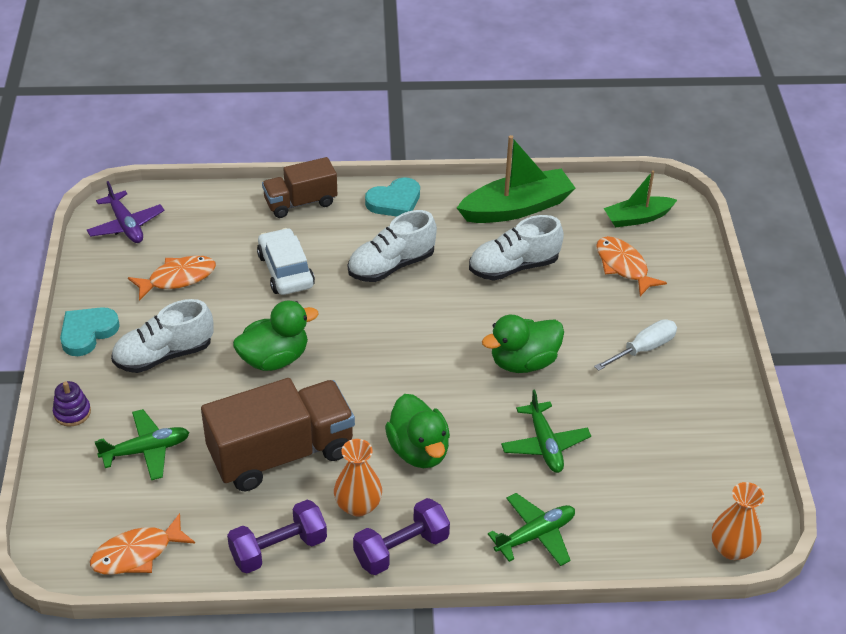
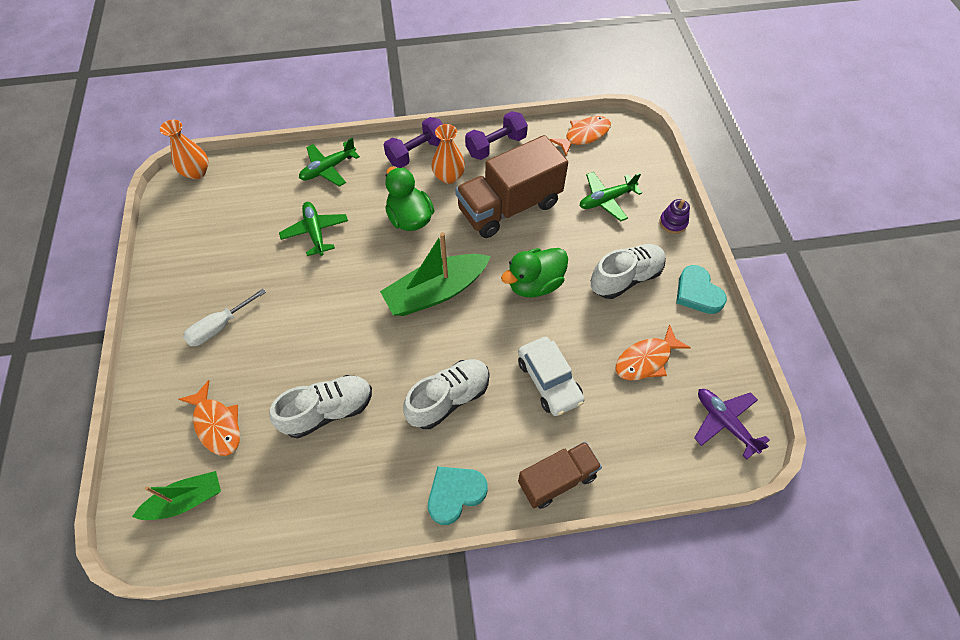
camera: 175 degrees right, 15 degrees up
turquoise heart [60,307,120,356] -> turquoise heart turned 120 degrees clockwise [676,265,727,314]
green boat [457,135,575,223] -> green boat moved to [380,232,491,316]
green duck [482,315,564,373] -> none

